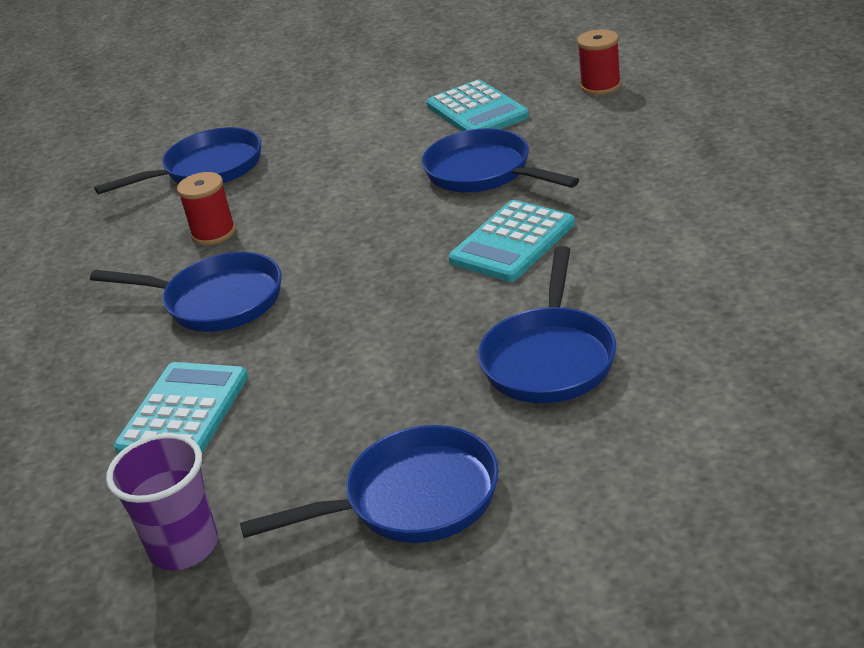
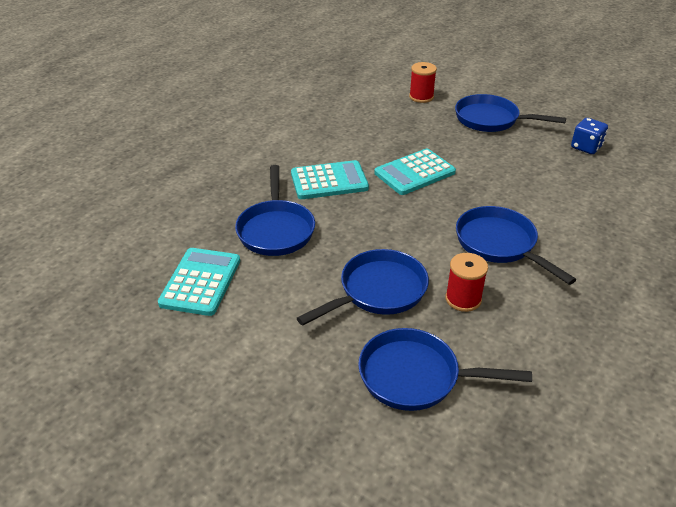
camera: 145 degrees left, 5 degrees up
purple cup [106,433,218,570] -> blue dice [571,118,608,154]
turquoise calculator [114,362,248,454] -> turquoise calculator moved to [374,149,456,195]
blue pan [478,246,616,403] -> blue pan moved to [297,249,429,326]
red spool [577,29,621,95] -> red spool moved to [409,62,437,103]

